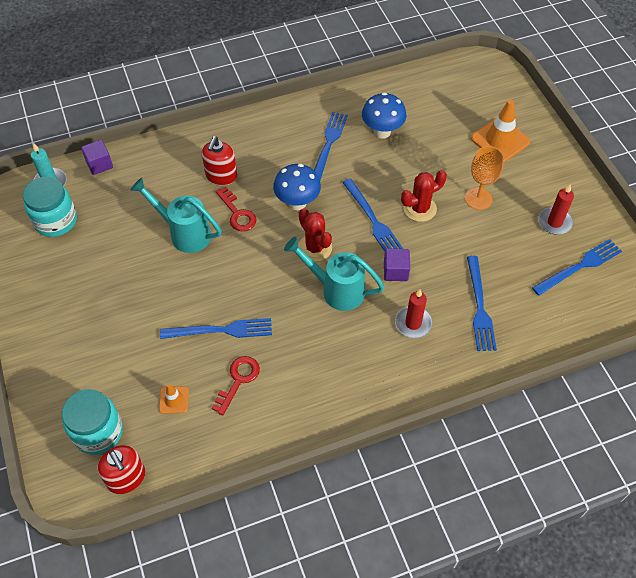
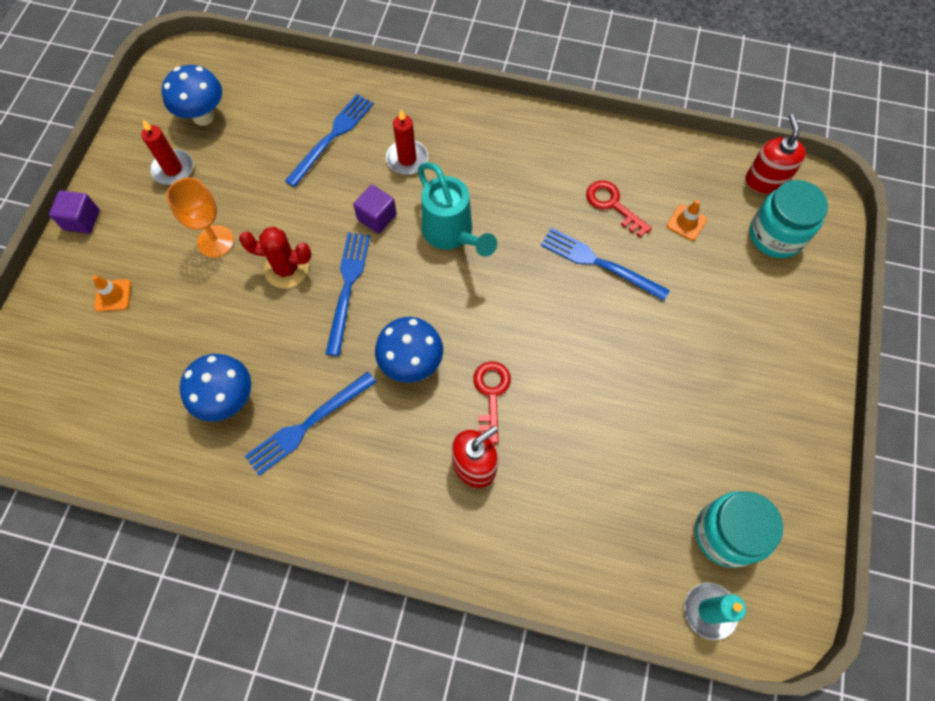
camera: 145 degrees left, 10 degrees up
purple cube [81,140,113,175] -> purple cube moved to [49,190,100,234]
turquoise watering can [130,178,222,253] -> none
red key [212,356,260,415] -> red key turned 75 degrees clockwise [586,180,652,238]
red cactus [298,208,332,262] -> none
orange traffic cone [471,100,530,162] -> orange traffic cone [92,275,131,312], size x0.52
blue fork [532,239,622,296] -> blue mushroom [162,65,222,126]

